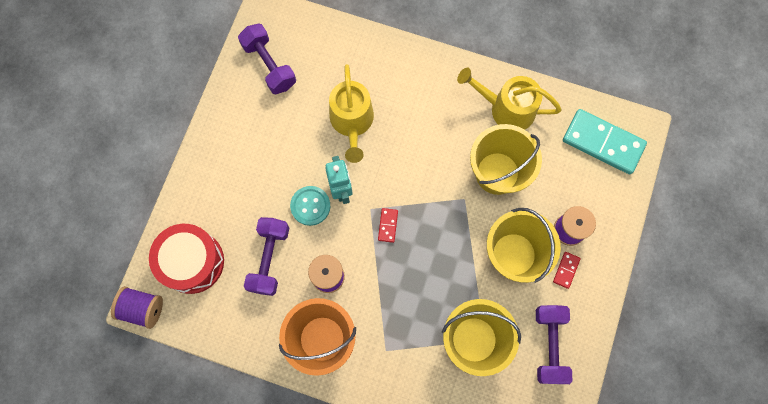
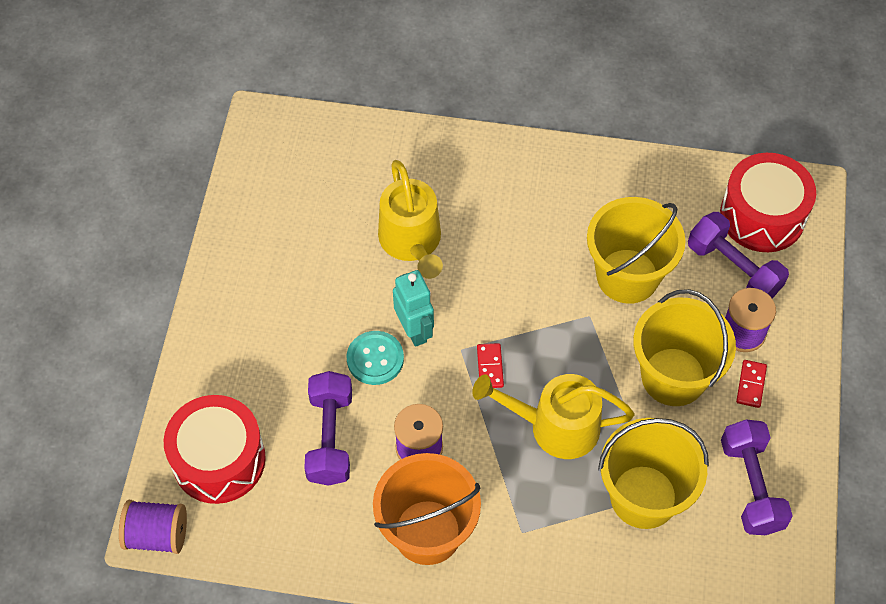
camera: 10 degrees left, 15 degrees down
purple dumbbell [238,24,296,94] -> purple dumbbell moved to [688,212,789,299]
yellow watering can [457,68,562,130] -> yellow watering can moved to [472,374,635,459]
turquoise domino [563,109,647,174] -> red drum [720,153,816,252]

